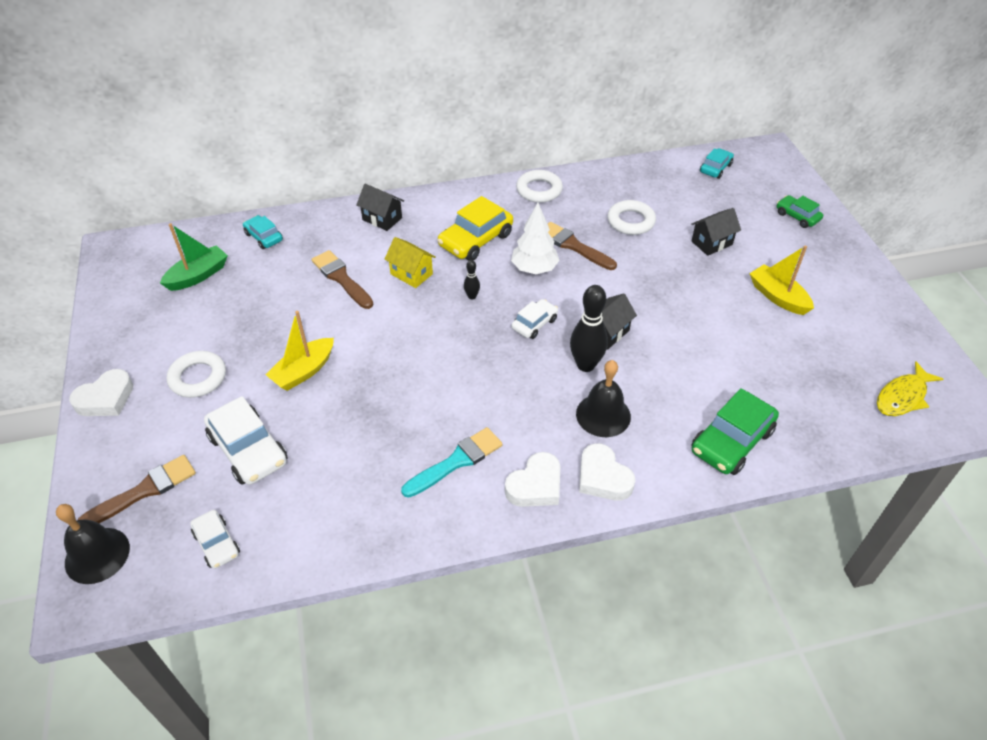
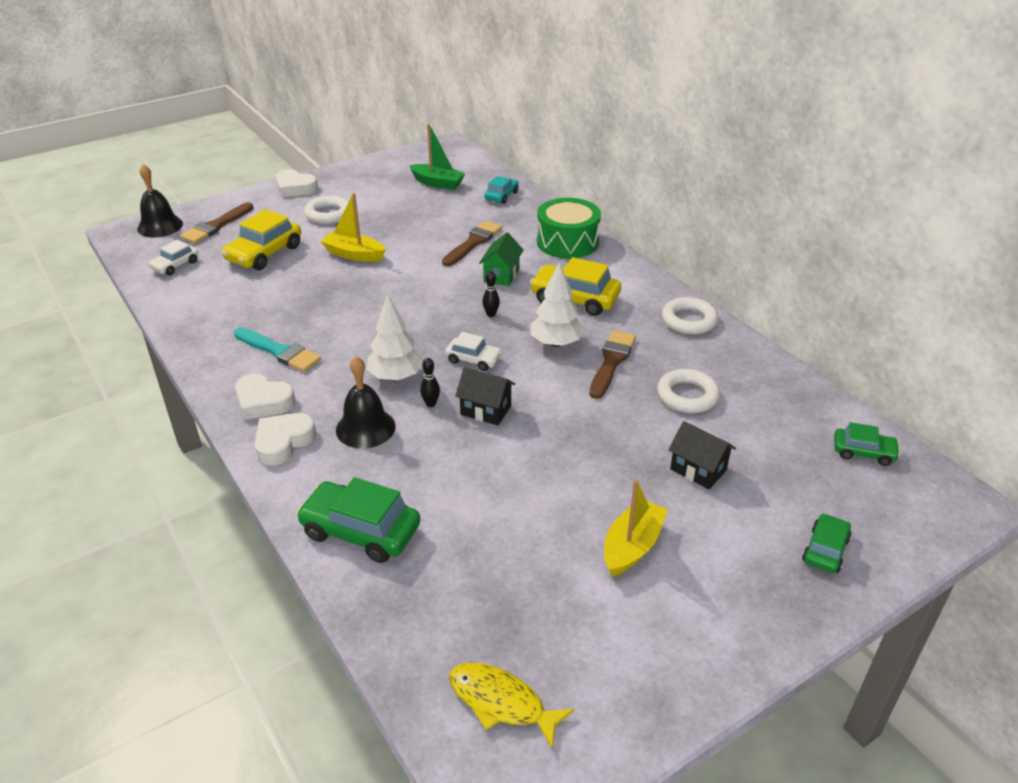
camera: 70 degrees right, 10 degrees down
brown brush [78,455,196,523] -> brown brush turned 90 degrees clockwise [180,202,254,244]
white car [204,396,287,485] -> yellow car [222,209,301,270]
black house [356,184,404,231] -> green drum [537,198,601,259]
yellow house [385,237,435,288] -> green house [479,232,523,286]
black bowling pin [570,285,608,372] -> black bowling pin [420,358,440,407], size x0.48
turquoise car [700,148,734,179] -> green car [834,422,900,466]
none -> white tree [367,294,423,381]

